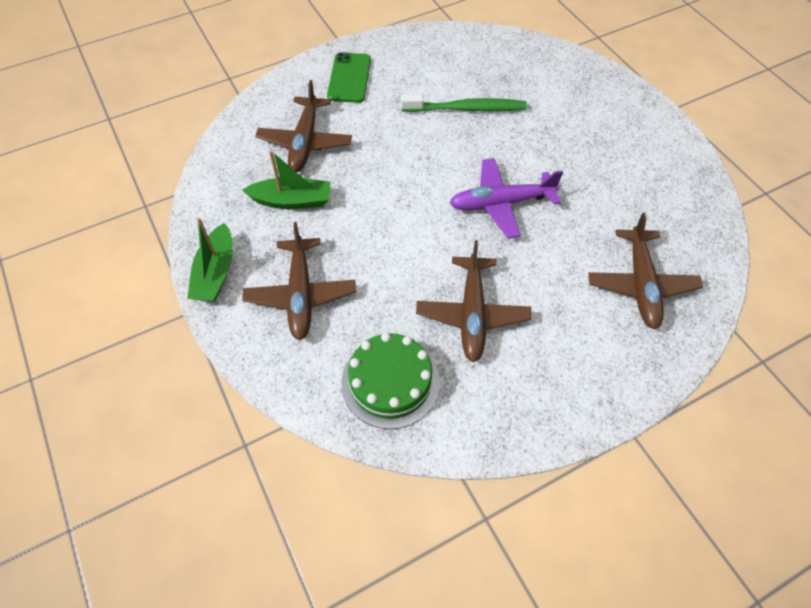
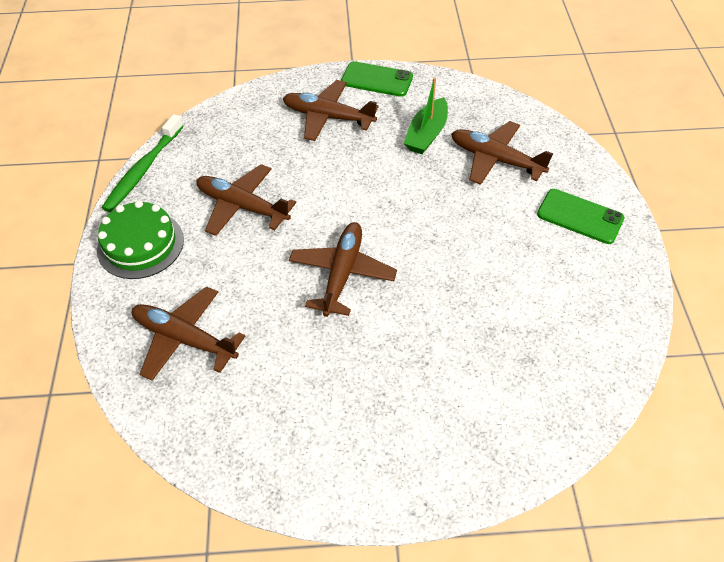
camera: 115 degrees right, 5 degrees down
green boat [187,217,233,302] -> green phone [341,61,413,97]
green cake [341,333,440,429] -> green cake moved to [97,200,184,279]
green toothbrush [401,94,527,112] -> green toothbrush moved to [102,114,184,212]
purple plane [449,158,563,238] -> brown plane [289,222,397,317]

